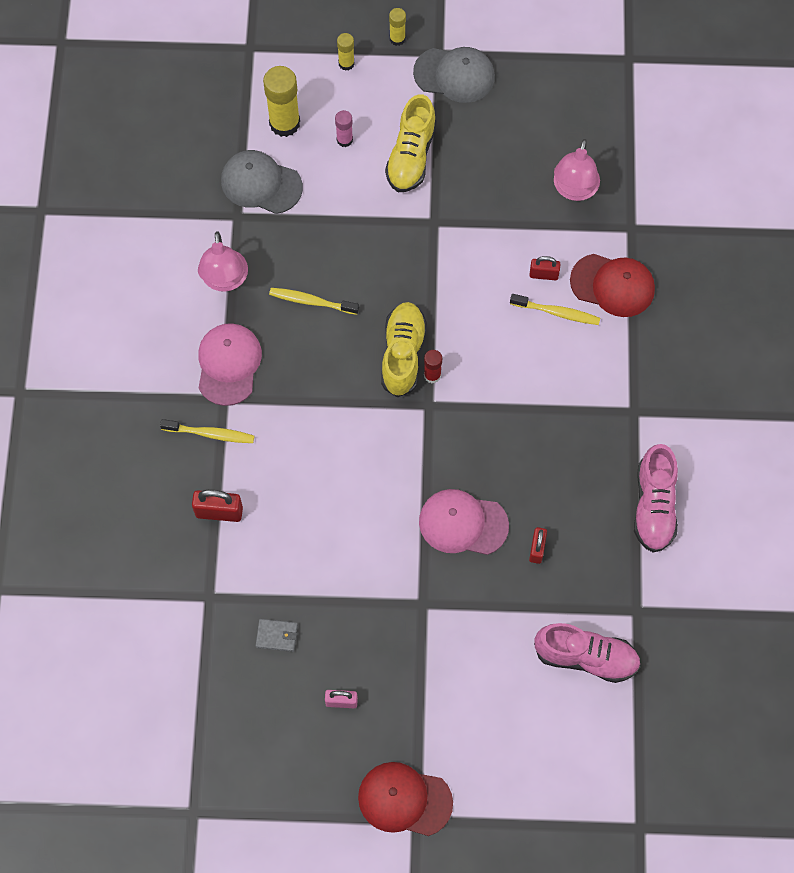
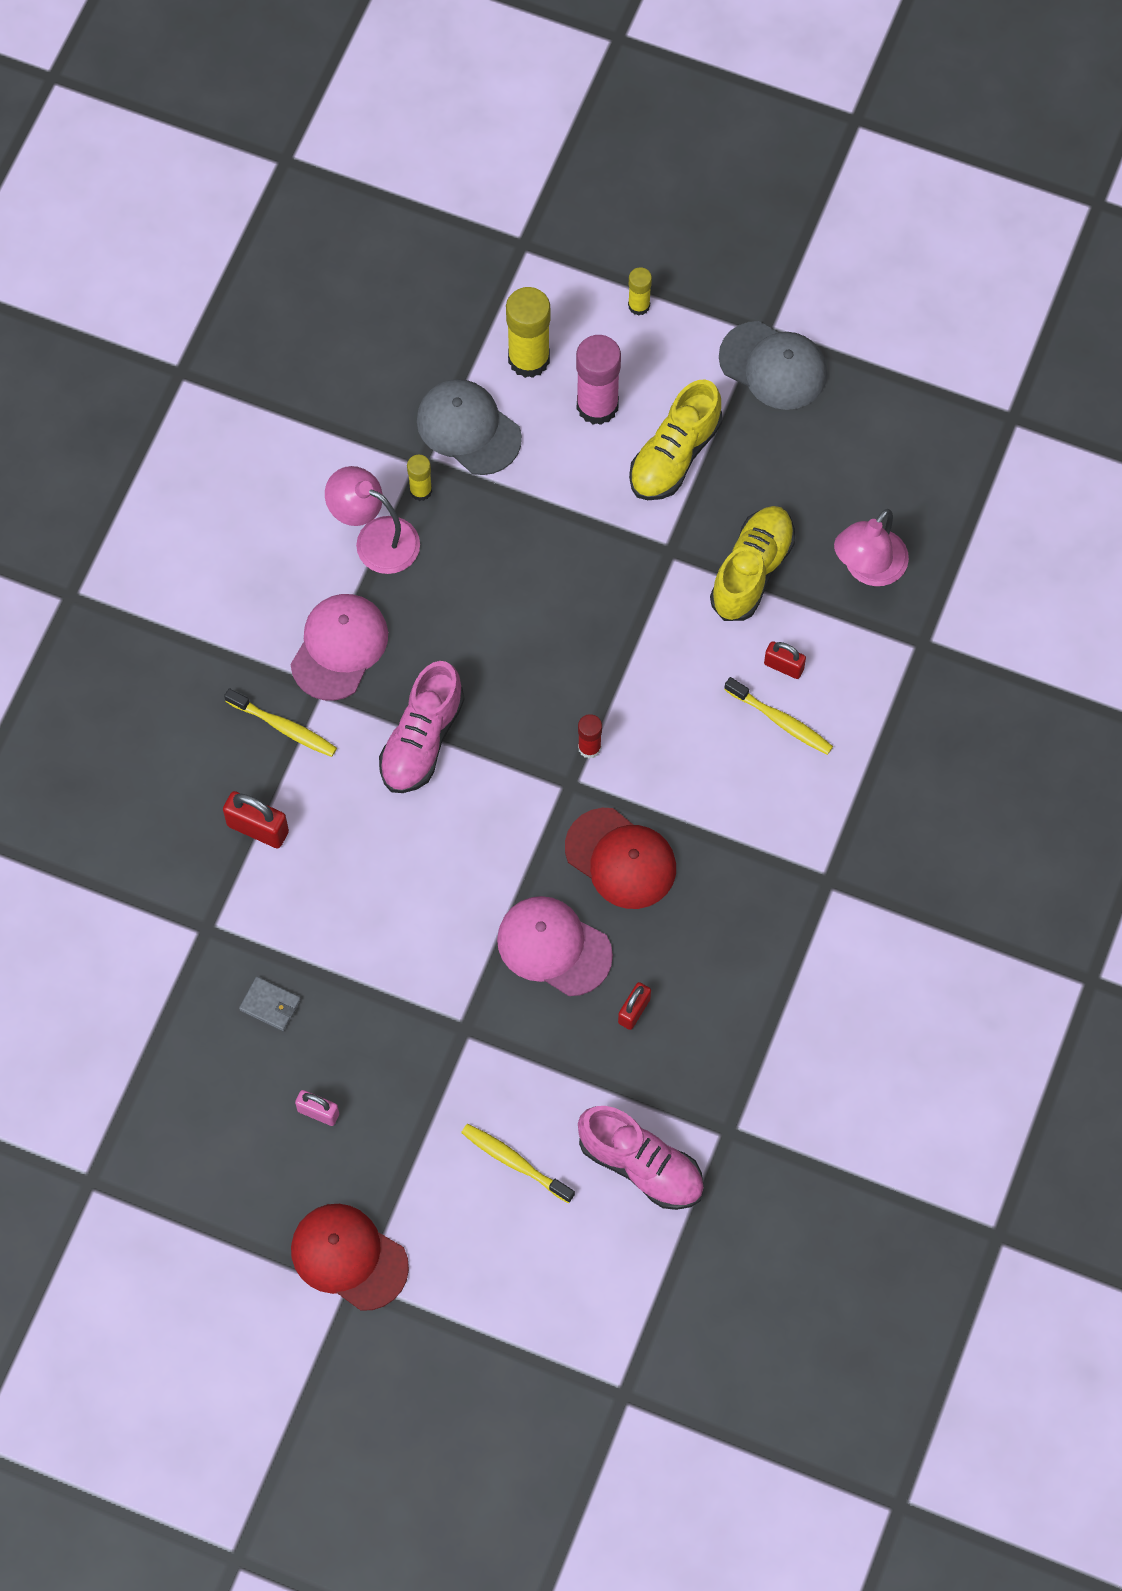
camera: 20 degrees right, 0 degrees up
pink lamp [198,231,248,292] -> pink lamp turned 105 degrees clockwise [325,466,420,574]
yellow toothbrush [269,288,359,315] -> yellow toothbrush moved to [461,1124,575,1203]
pink glue stick [335,110,353,147] -> pink glue stick [576,335,621,425], size x1.89
yellow shoe [381,302,427,397] -> yellow shoe moved to [710,506,795,621]
yellow glue stick [389,8,406,46] -> yellow glue stick moved to [407,455,432,501]
red cap [570,254,655,317] -> red cap moved to [565,808,676,909]
pink shoe [634,444,678,553] -> pink shoe moved to [379,661,464,793]

